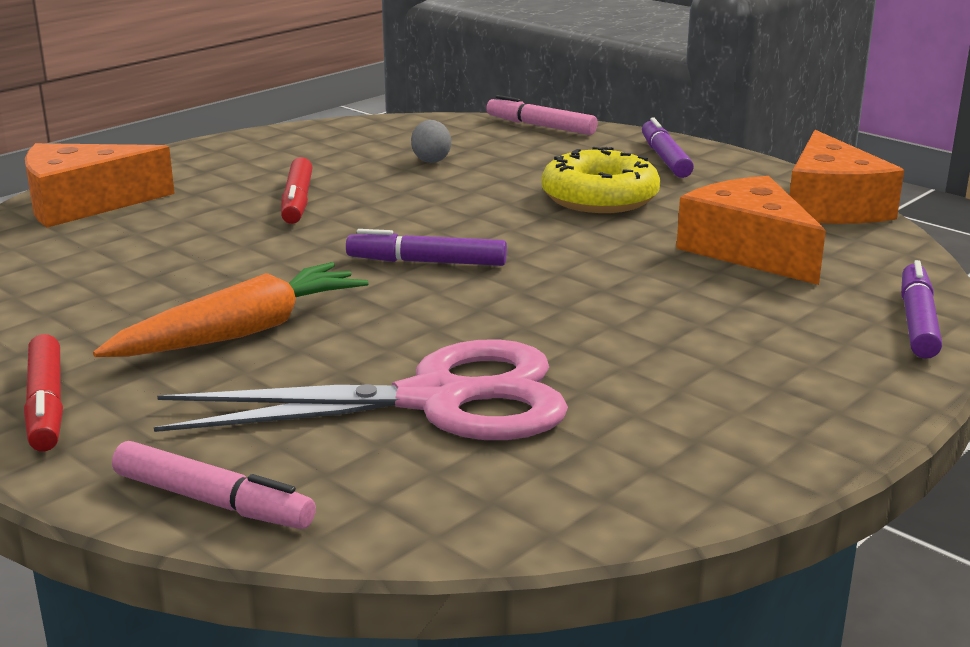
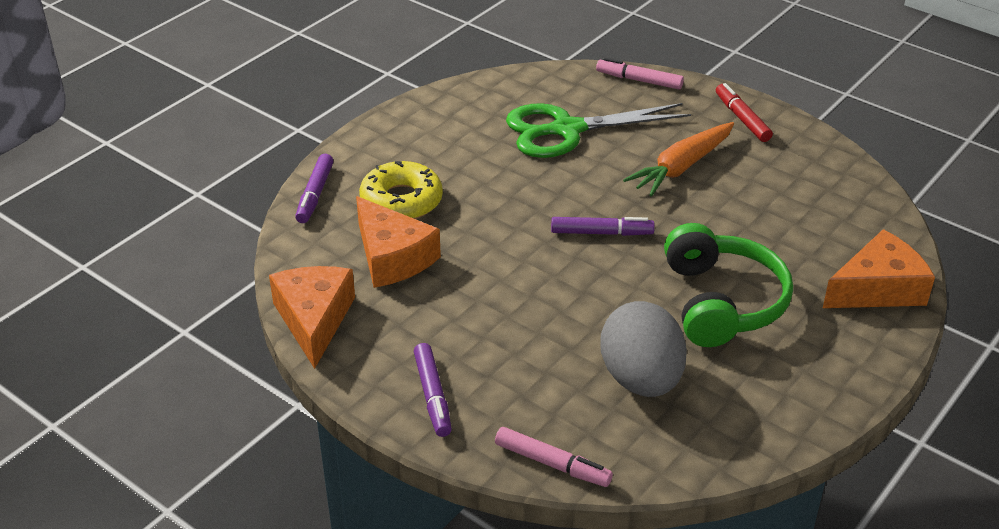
camera: 175 degrees right, 15 degrees up
pink scissors [154,339,568,440] -> green scissors [506,103,691,158]
red marker [281,157,312,224] -> green headphones [664,223,793,347]
grey egg [411,120,451,163] -> grey egg [600,301,687,397], size x2.31
yellow donut [541,147,660,213] -> yellow donut moved to [359,161,443,219]

